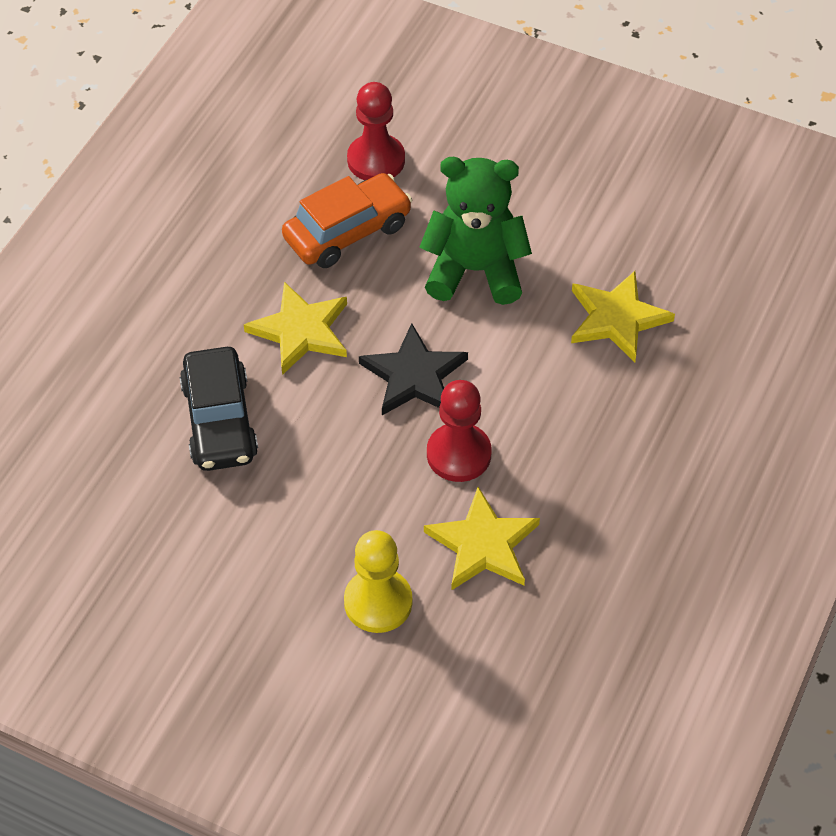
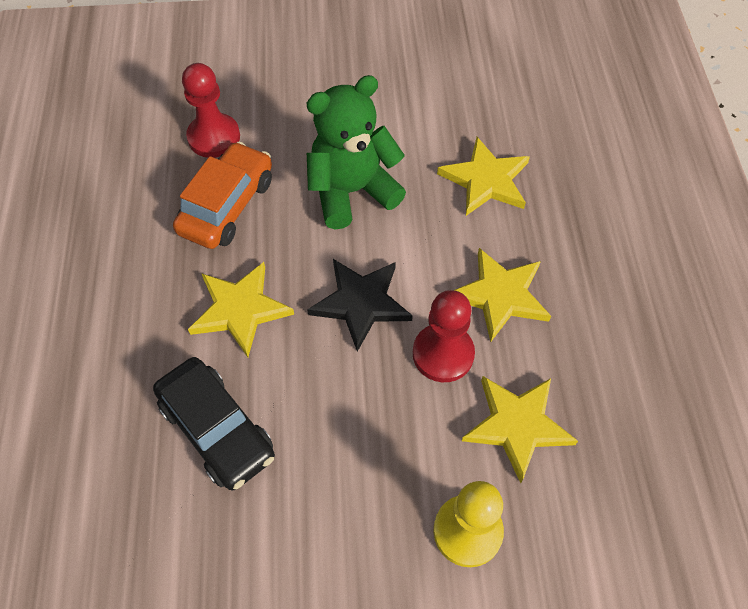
camera: 30 degrees left, 5 degrees up
none -> yellow star [455,248,551,342]

